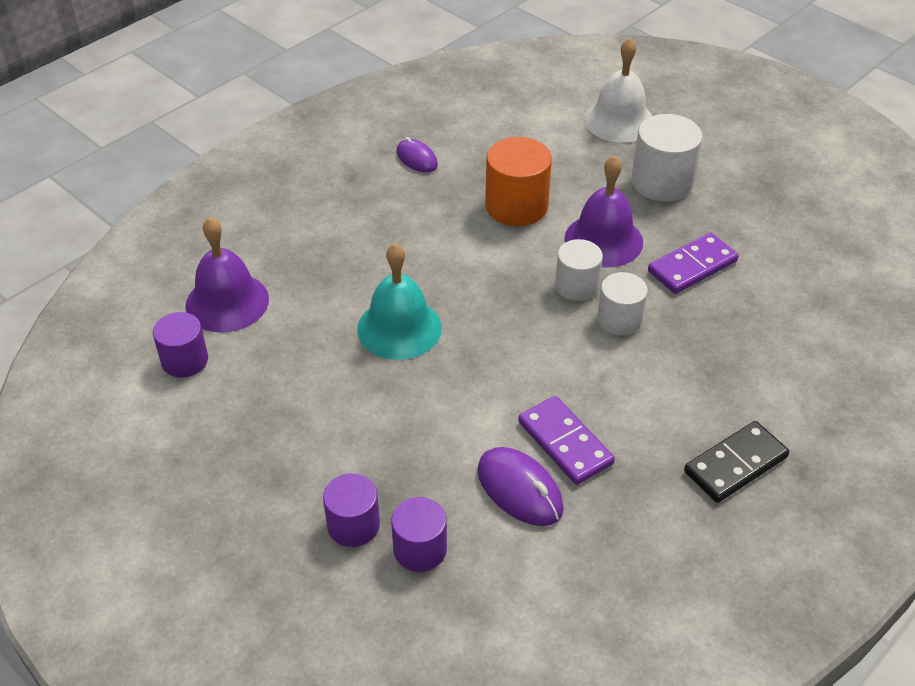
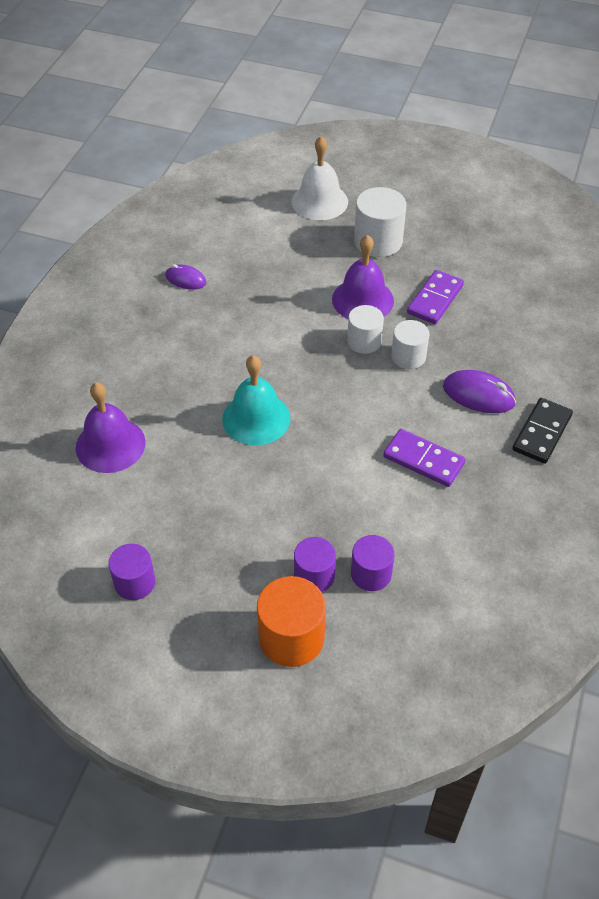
camera: 25 degrees left, 5 degrees up
purple cylinder [153,312,208,378] -> purple cylinder moved to [108,544,155,600]
purple mouse [477,447,564,526] -> purple mouse moved to [443,370,516,413]
orange cylinder [485,137,552,226] -> orange cylinder moved to [257,576,326,667]

